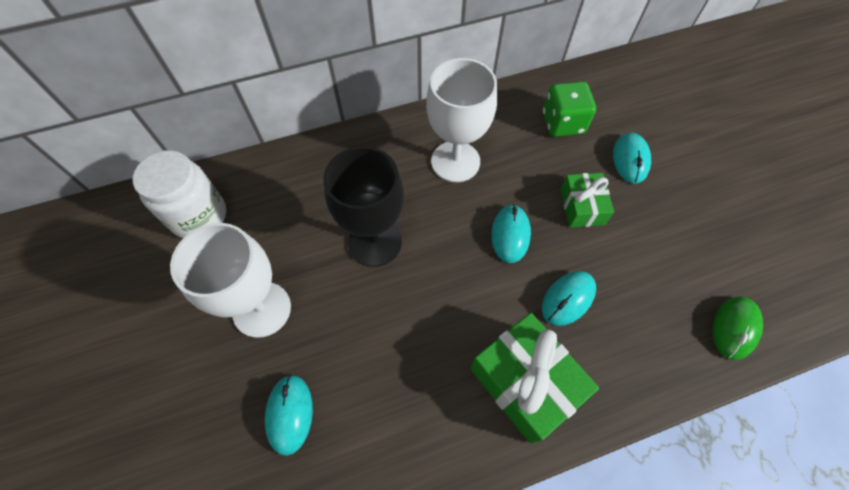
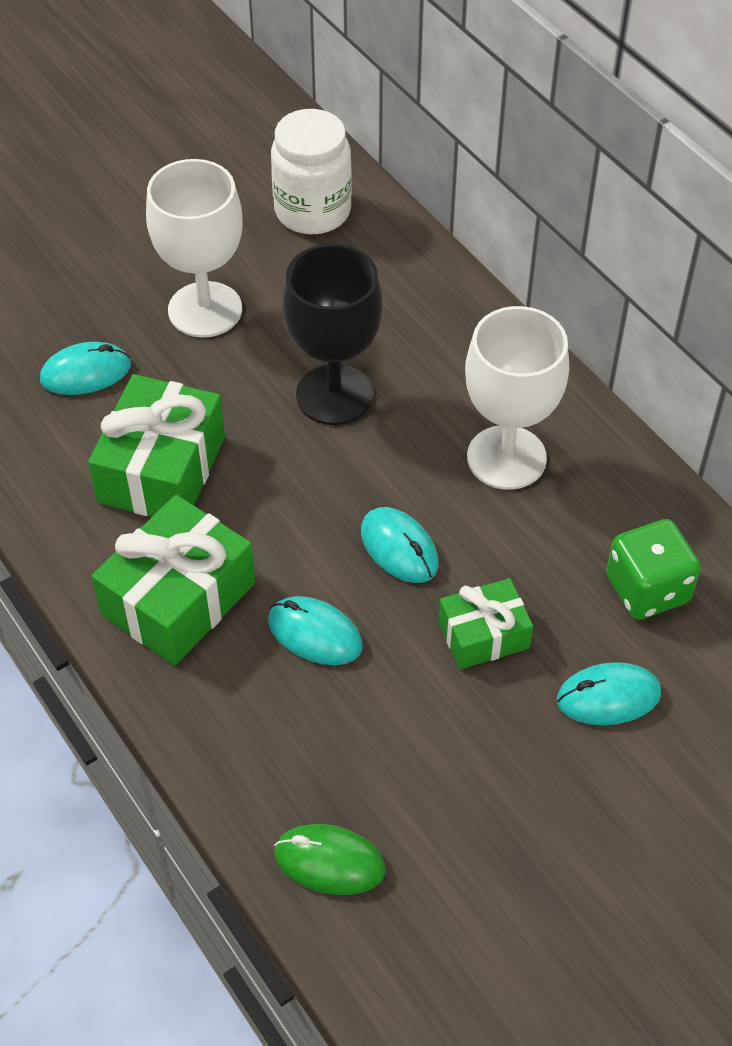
camera: 75 degrees right, 10 degrees down
turquoise mouse [491,204,531,263] -> turquoise mouse turned 60 degrees clockwise [361,507,439,583]
none -> green gift [88,374,225,516]

